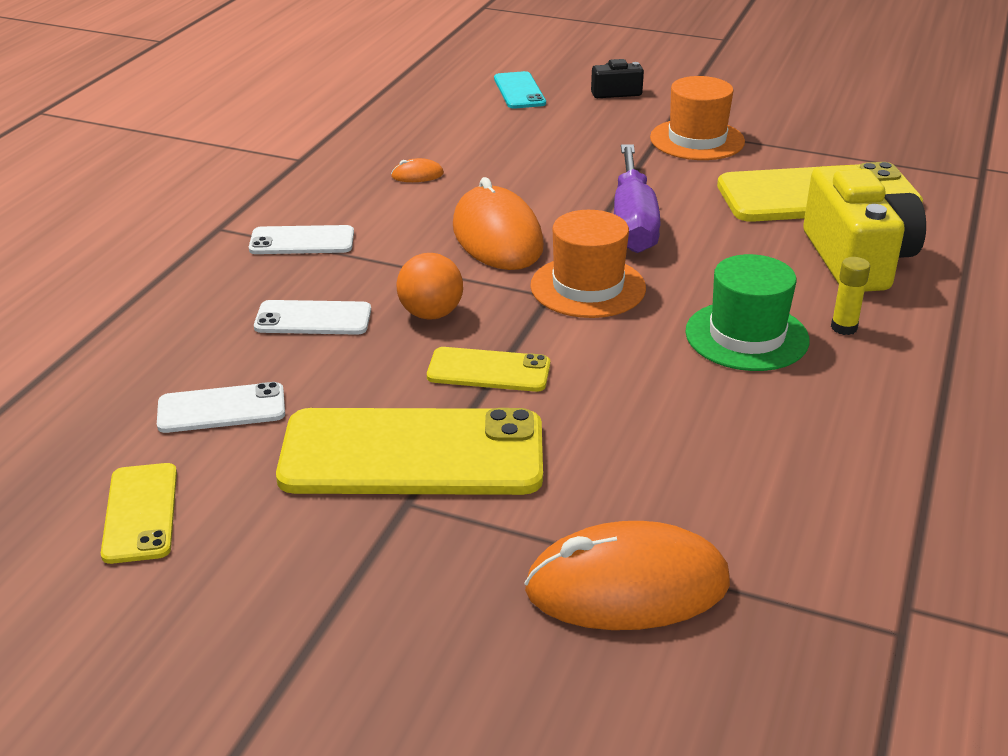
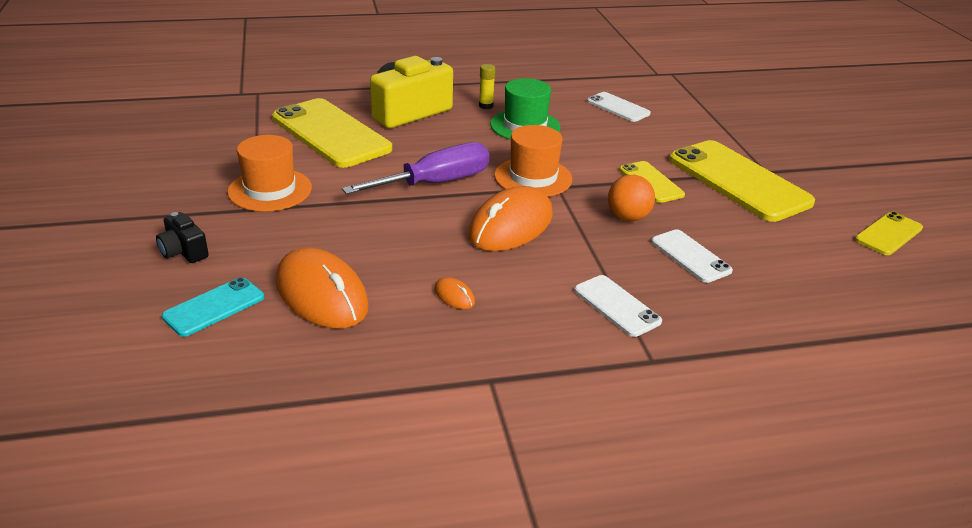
camera: 125 degrees left, 0 degrees up
white phone [157,382,285,433] -> white phone moved to [587,92,651,122]
orange mouse [524,521,730,630] -> orange mouse moved to [276,247,369,328]

